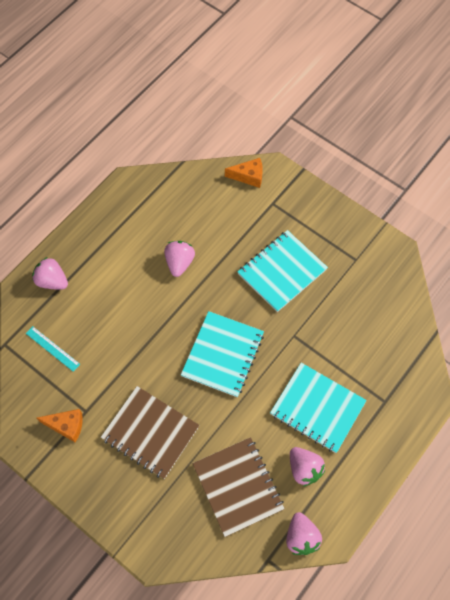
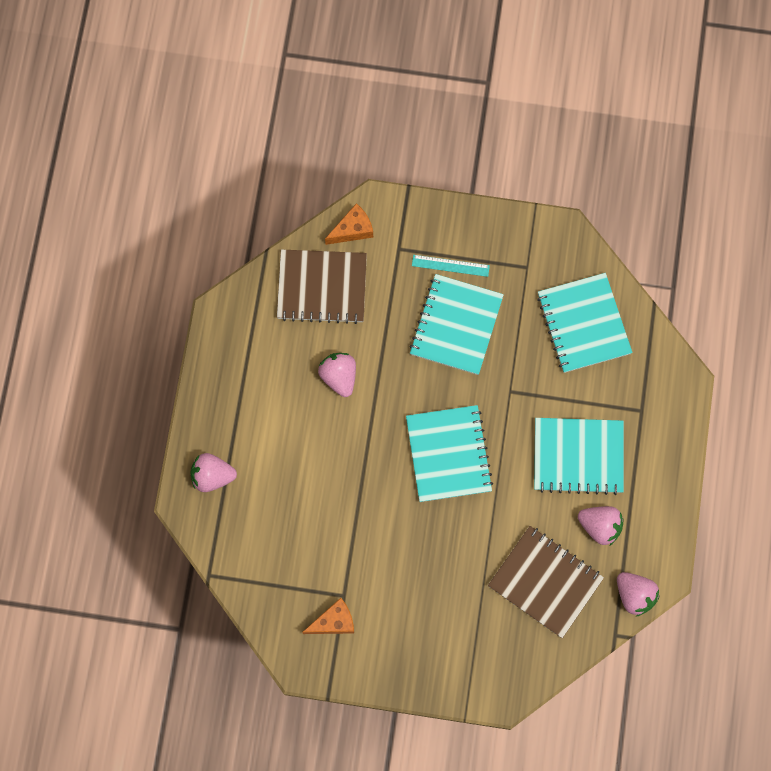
camera: 30 degrees left, 10 degrees up
turquoise ruler [26,326,80,372] -> turquoise ruler moved to [412,255,490,277]
brown notebook [101,386,200,479] -> brown notebook moved to [277,249,367,324]
none -> turquoise notebook [537,273,632,373]

